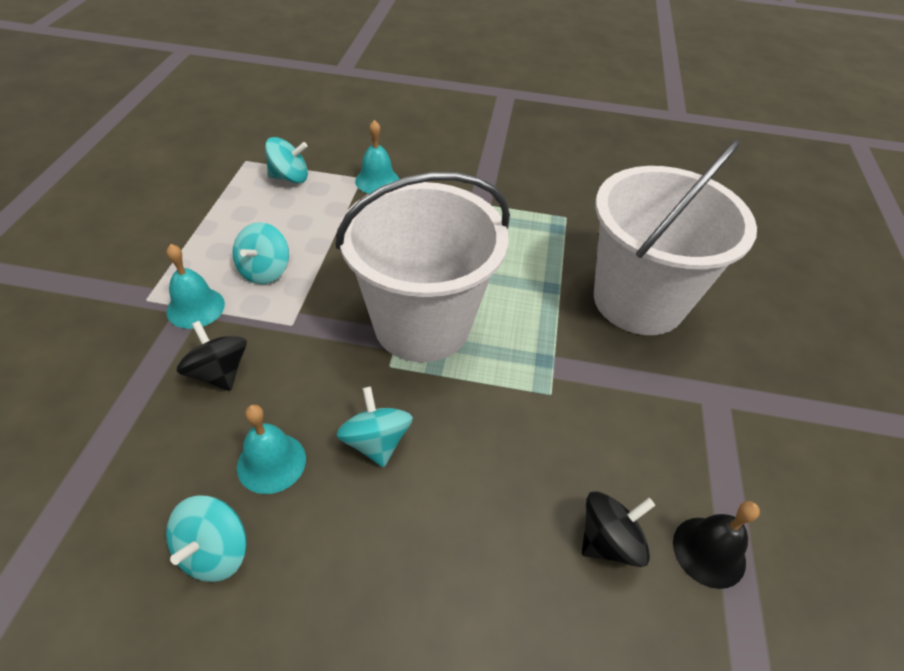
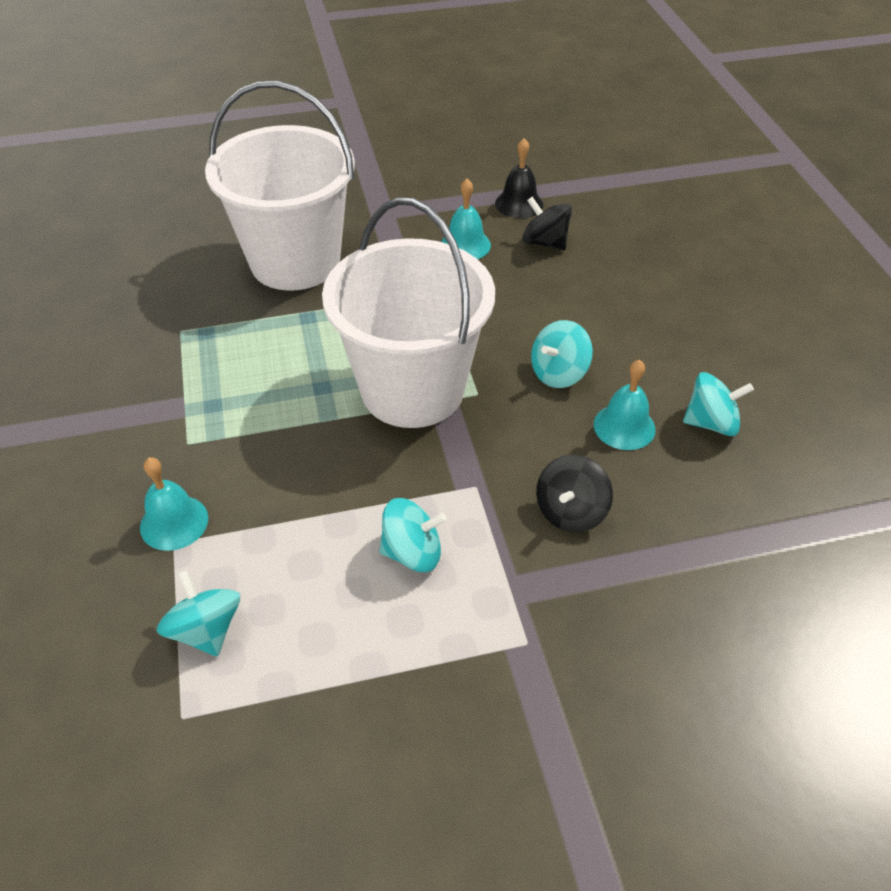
camera: 110 degrees left, 0 degrees up
turquoise bell [166,244,225,329] -> turquoise bell moved to [441,179,491,259]

